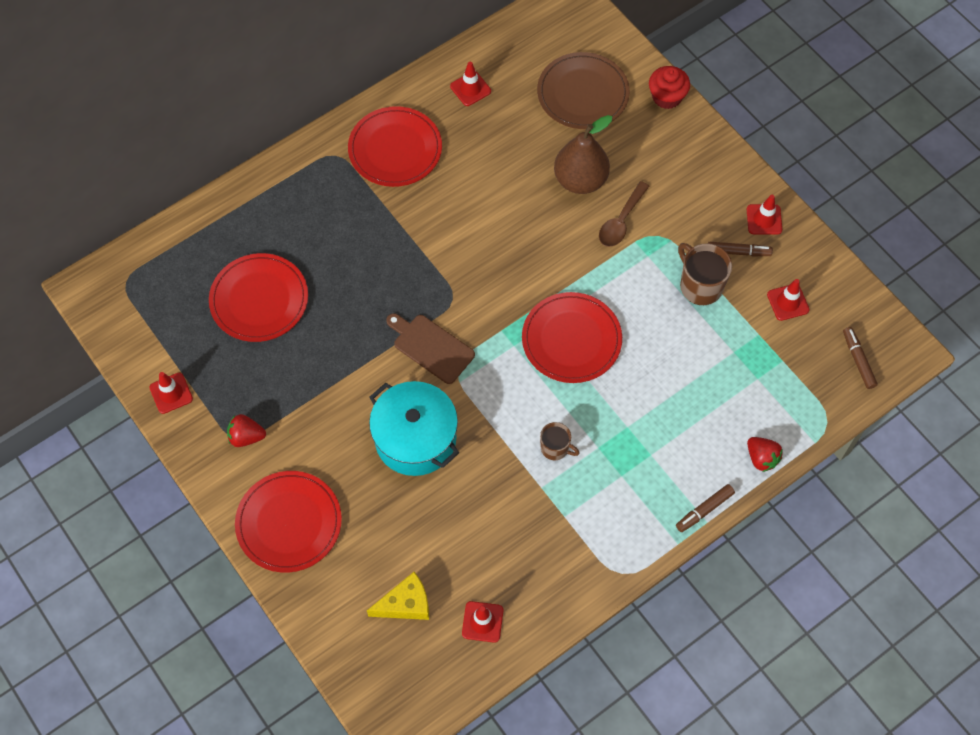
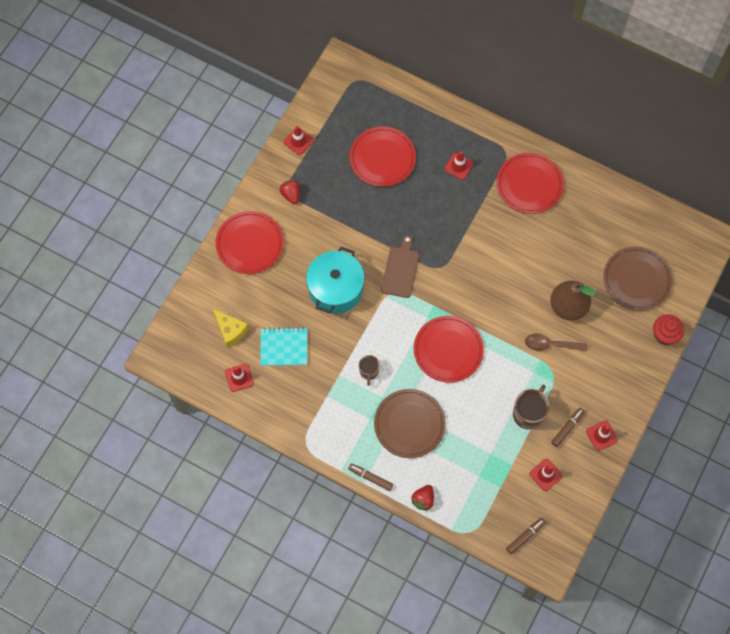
camera: 65 degrees right, 5 degrees up
red traffic cone [450,62,491,106] -> red traffic cone moved to [444,151,474,180]
brown marker [708,242,773,256] -> brown marker turned 120 degrees counterclockwise [551,408,585,447]
none -> turquoise notebook [260,327,307,366]
none -> brown plate [374,389,446,458]

